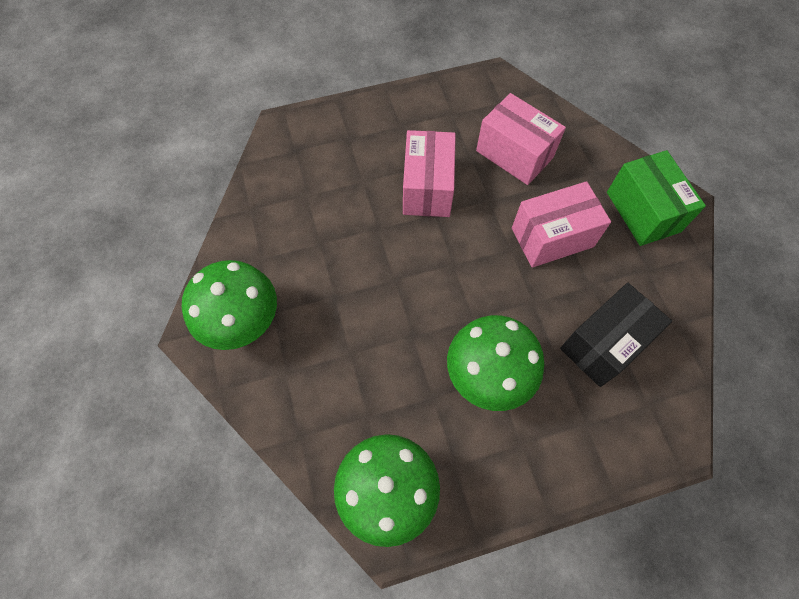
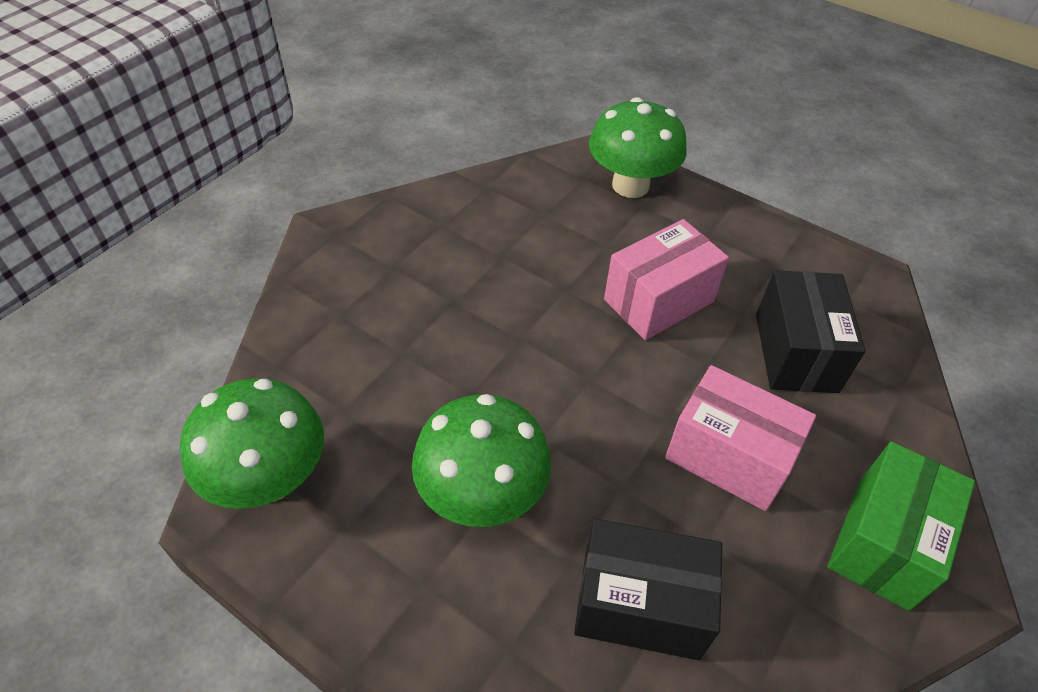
camera: 50 degrees right, 15 degrees down
green mushroom [182,260,277,350] -> green mushroom moved to [589,97,687,198]
pink box [476,93,566,185] -> black box [756,270,866,393]

